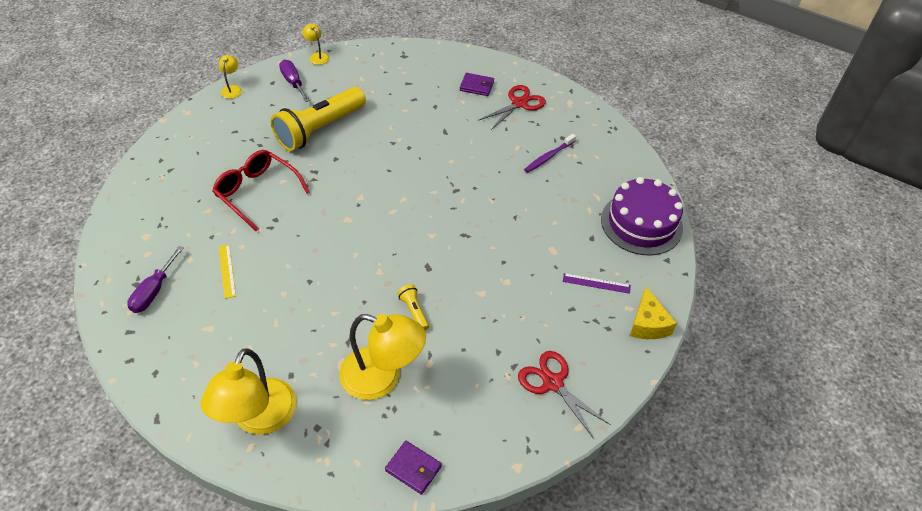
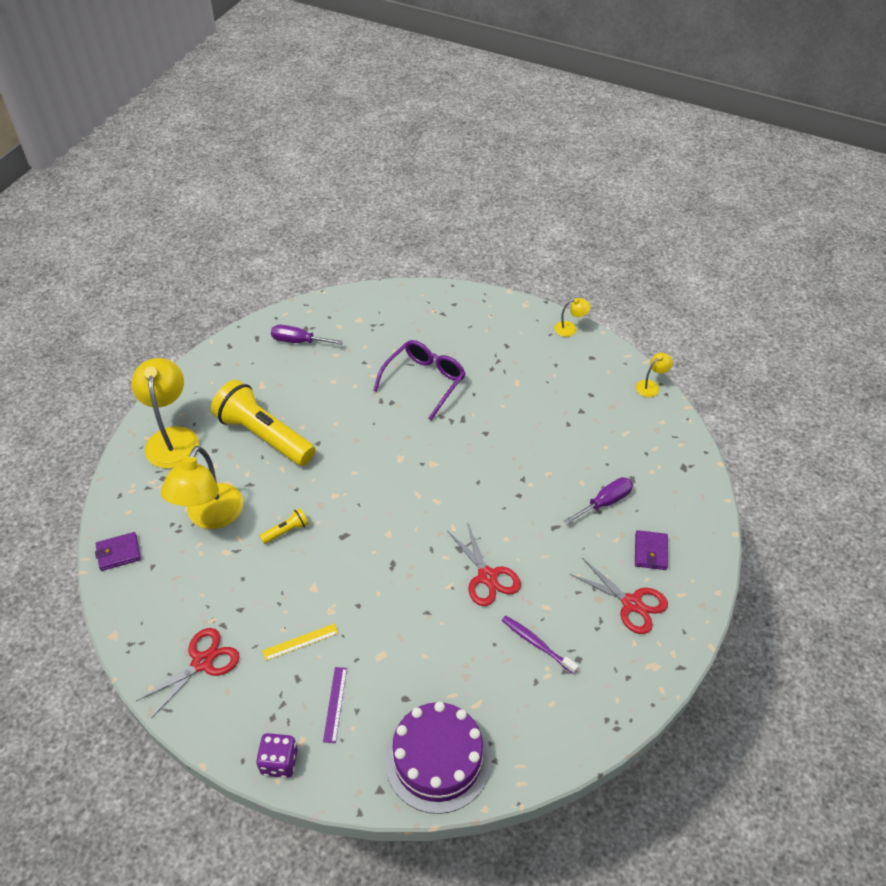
camera: 85 degrees right, 0 degrees up
yellow lamp [201,349,296,435] -> yellow lamp turned 75 degrees clockwise [131,358,199,468]
red glasses [212,150,310,231] -> purple glasses [373,340,465,421]
yellow ruler [219,245,236,299] -> yellow ruler moved to [262,624,339,661]
yellow flashlight [271,87,366,151] -> yellow flashlight moved to [211,380,315,466]
purple screwdriver [279,60,310,102] -> purple screwdriver moved to [564,477,633,525]
purple wallet [385,441,442,495] -> purple wallet turned 45 degrees clockwise [95,532,141,571]
yellow cheese [630,287,677,339] -> purple dice [256,733,298,778]
none -> red scissors [448,522,521,606]

